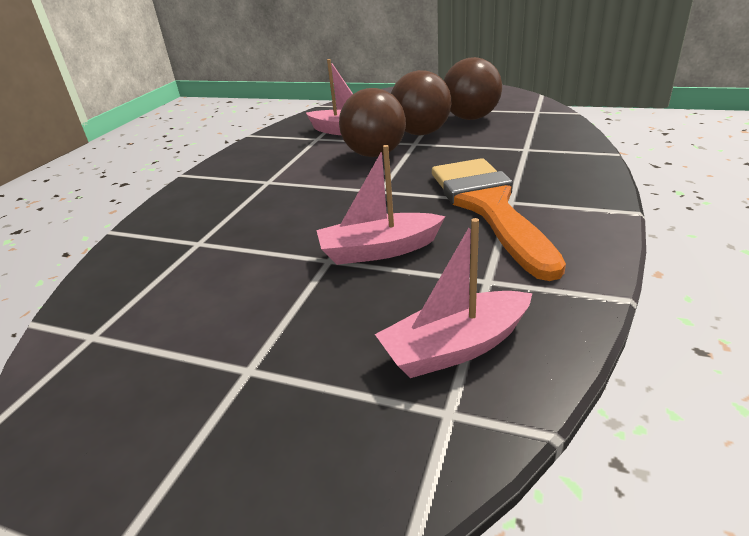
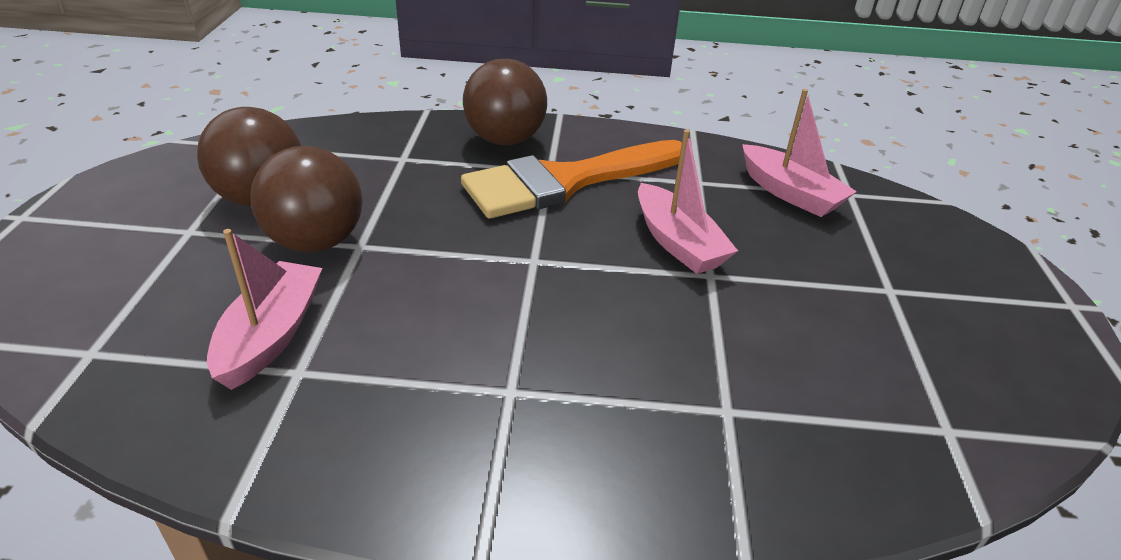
camera: 110 degrees left, 5 degrees up
brown ball [339,88,406,157] -> brown ball moved to [463,59,547,145]

